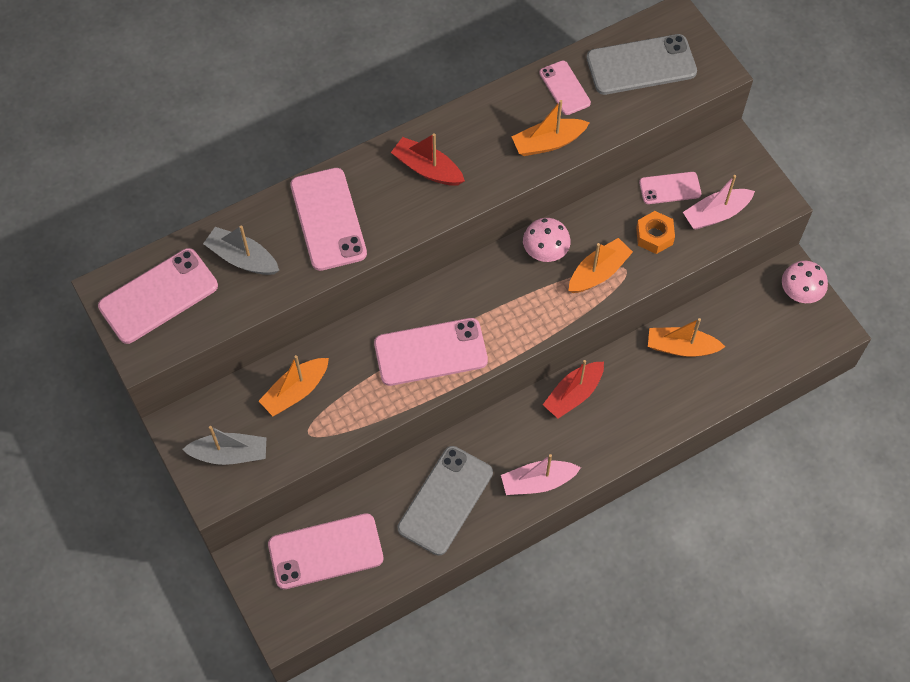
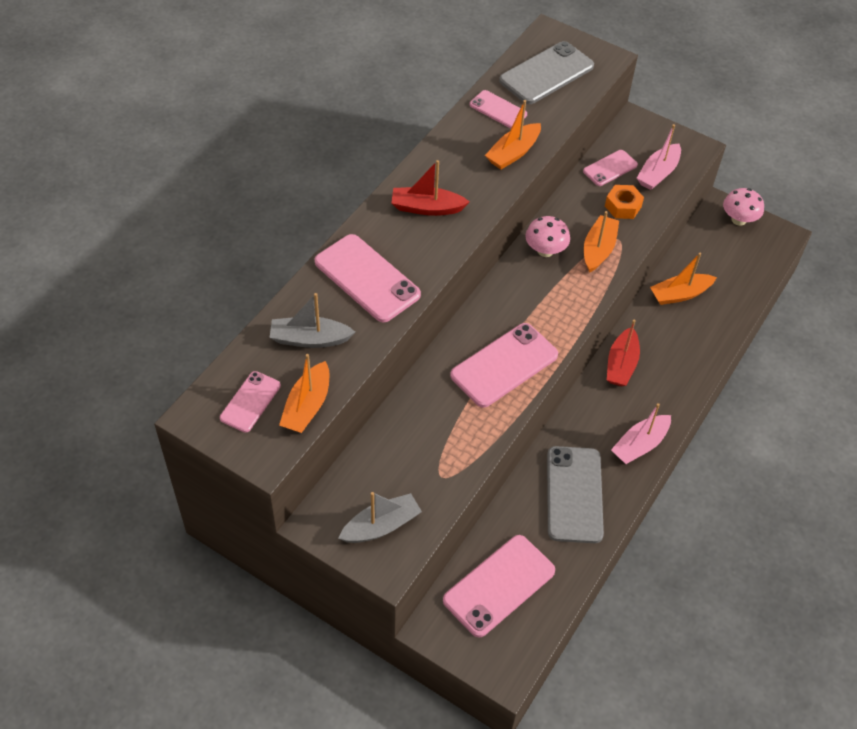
camera: 30 degrees left, 10 degrees down
pink phone [98,248,218,344] -> pink phone [220,371,281,432], size x0.57
orange boat [259,355,329,416] -> orange boat moved to [279,354,329,433]

